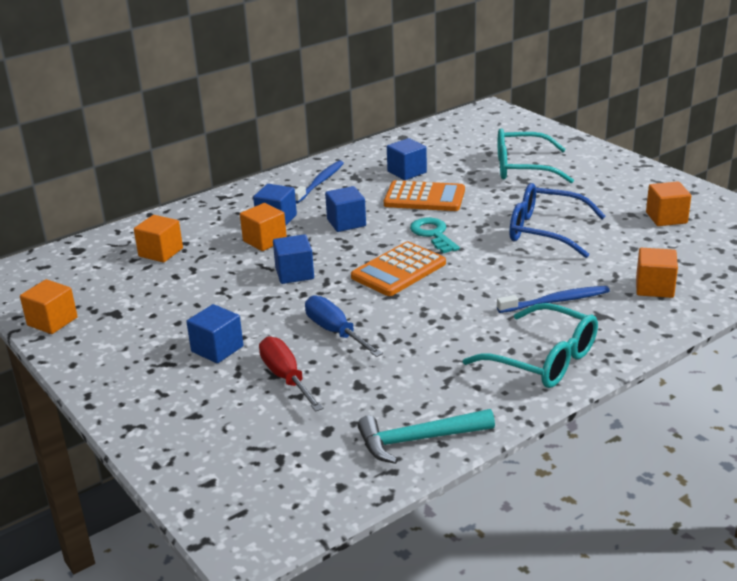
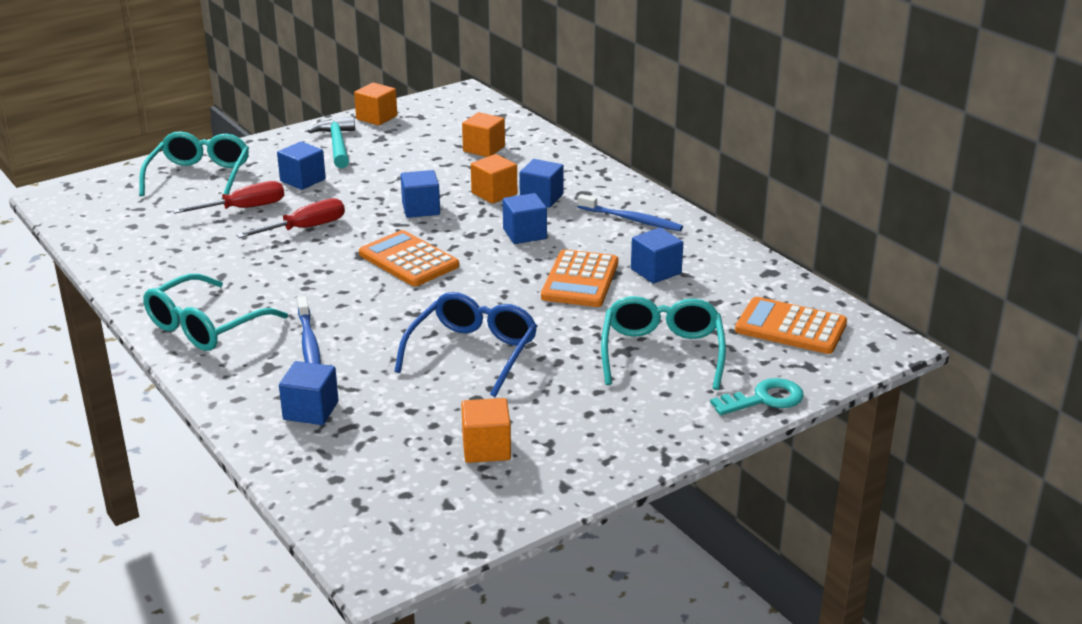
camera: 90 degrees right, 0 degrees up
blue screwdriver [305,295,383,357] -> red screwdriver [236,198,345,238]
turquoise hammer [357,409,495,464] -> turquoise hammer moved to [308,117,355,168]
turquoise key [410,218,460,253] -> turquoise key moved to [710,378,804,415]
orange cube [636,248,678,298] -> blue cube [279,361,338,425]
none -> turquoise glasses [139,131,249,200]
none -> orange calculator [735,297,847,354]

